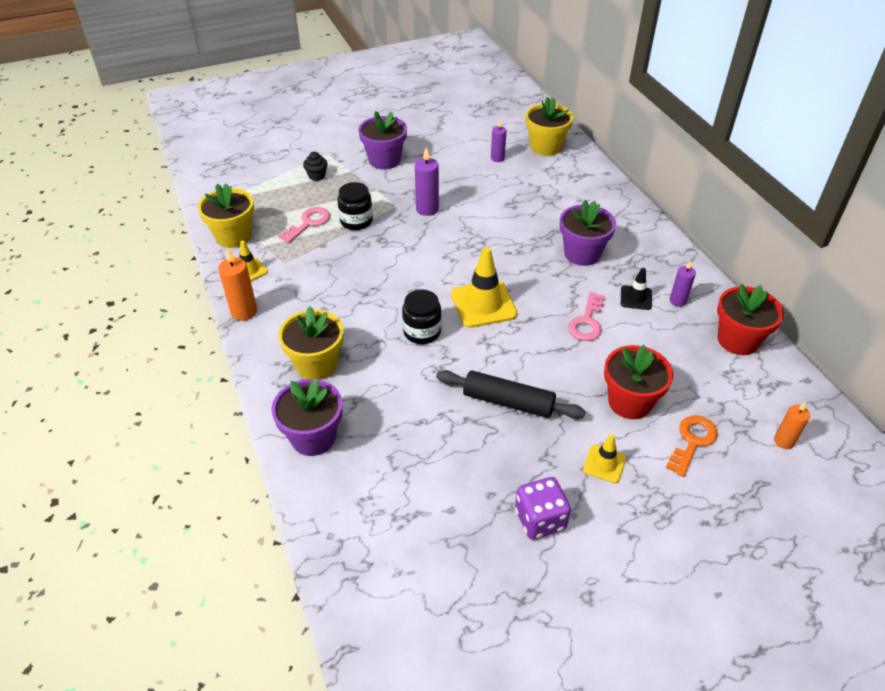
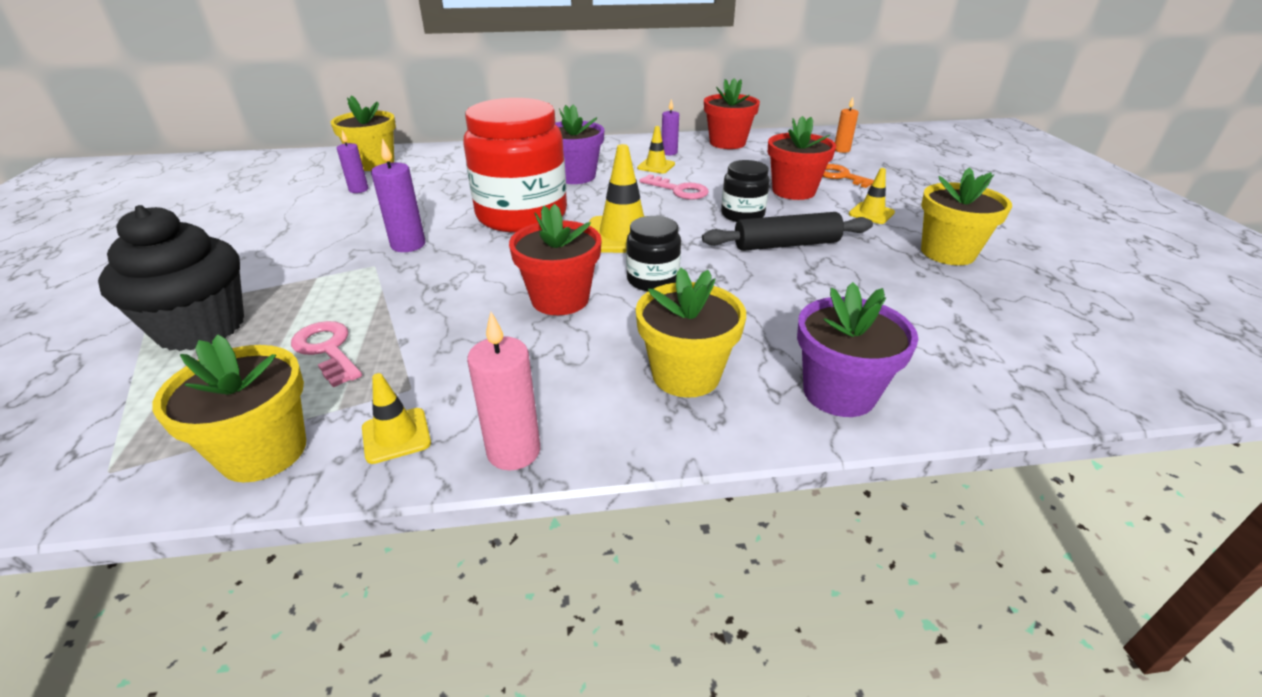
camera: 75 degrees left, 10 degrees down
orange candle [218,248,257,321] -> pink candle [467,312,540,471]
black cupcake [303,152,328,181] -> black cupcake [98,205,244,351], size x2.44
black jar [337,182,373,230] -> black jar moved to [721,160,770,222]
purple flower pot [358,111,407,169] -> none
black rolling pin [436,370,586,419] -> black rolling pin turned 45 degrees clockwise [702,212,873,251]
purple dice [515,477,571,540] -> yellow flower pot [921,167,1012,265]
black traffic cone [621,268,652,310] -> yellow traffic cone [637,126,675,174]
none -> red jar [463,98,567,233]
none -> red flower pot [509,204,602,315]

